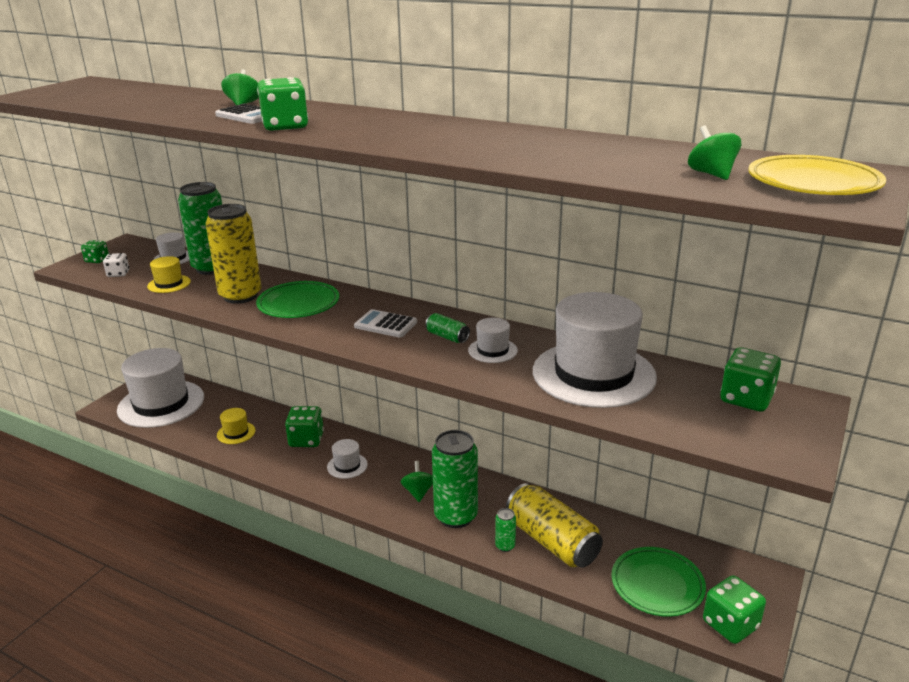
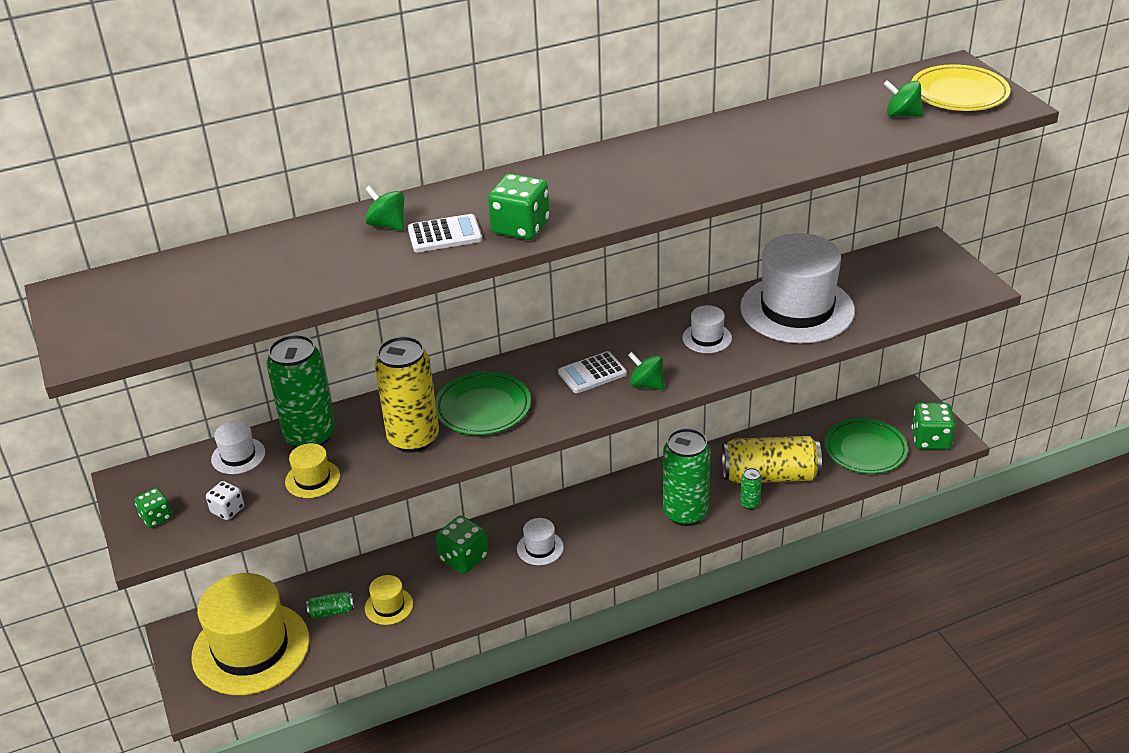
camera: 50 degrees left, 10 degrees up
white hat [117,348,204,428] -> yellow hat [191,573,310,695]
green spinning top [401,461,433,502] -> green spinning top moved to [628,352,665,390]
green can [425,313,470,343] -> green can moved to [306,591,354,619]
green dice [720,347,781,412] -> none

